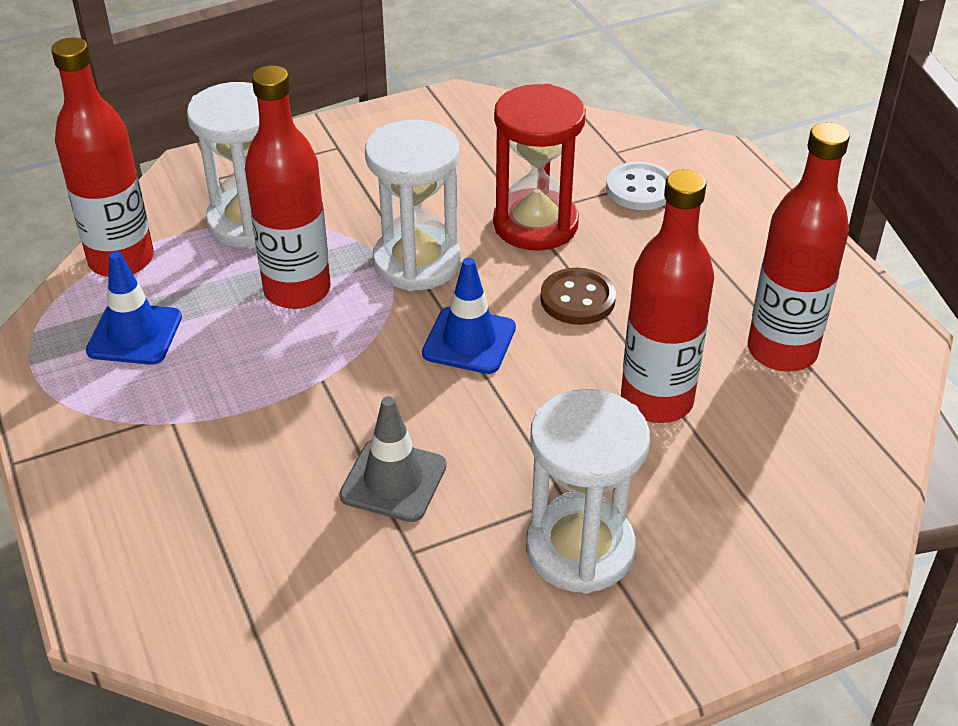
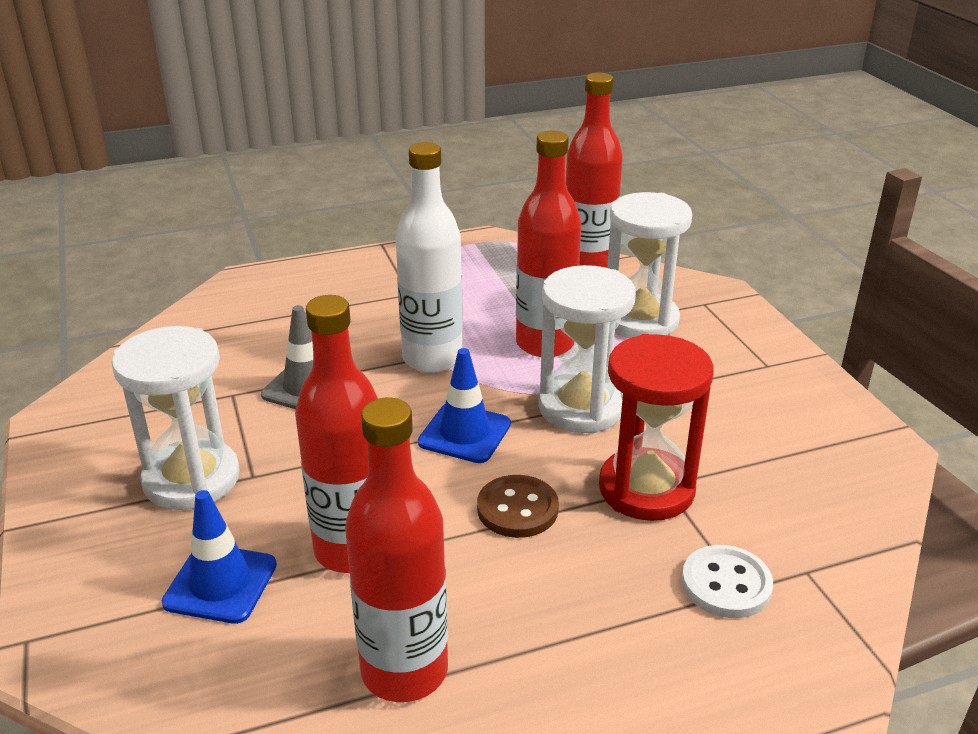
camera: 95 degrees right, 10 degrees down
blue traffic cone [86,251,182,365] -> blue traffic cone moved to [162,490,277,624]
none -> white bottle [395,142,463,373]

